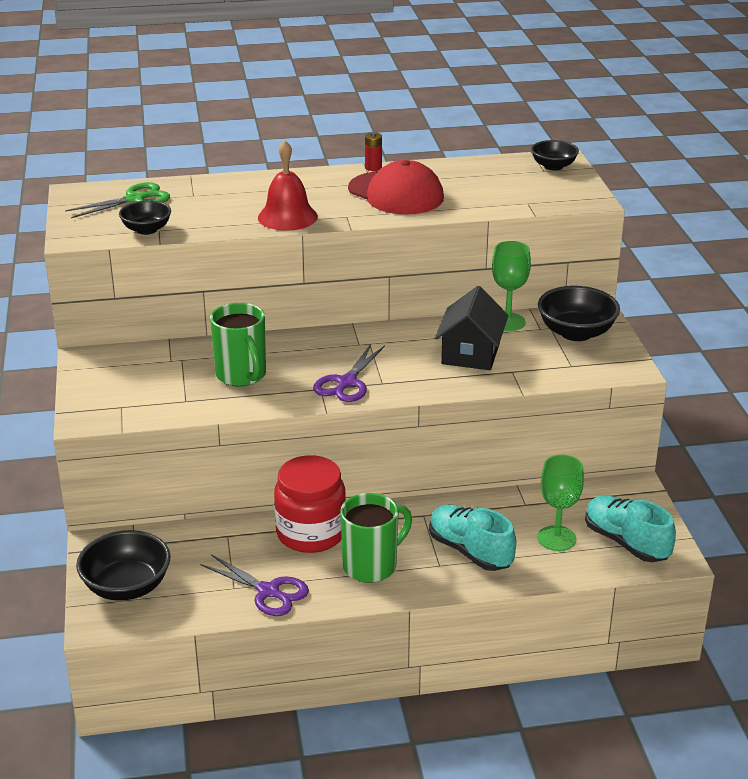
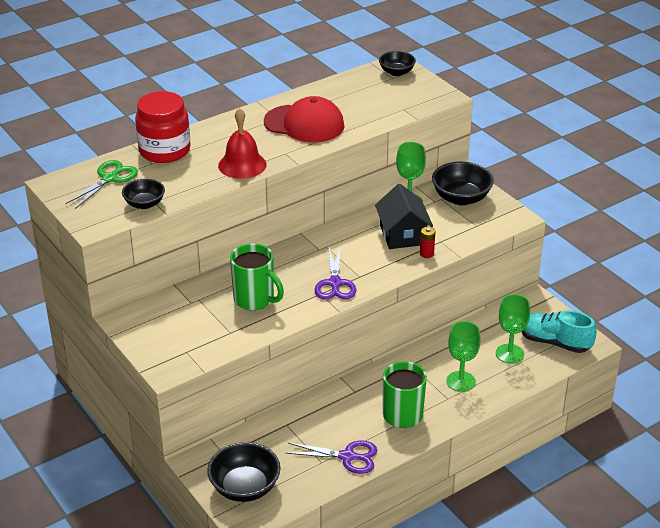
camera: 25 degrees left, 5 degrees up
red jar [274,455,346,553] -> red jar moved to [135,91,190,163]
red battery [365,132,382,171] -> red battery moved to [420,226,435,258]
turquoise shoe [429,505,516,571] -> green goblet [446,321,481,392]

